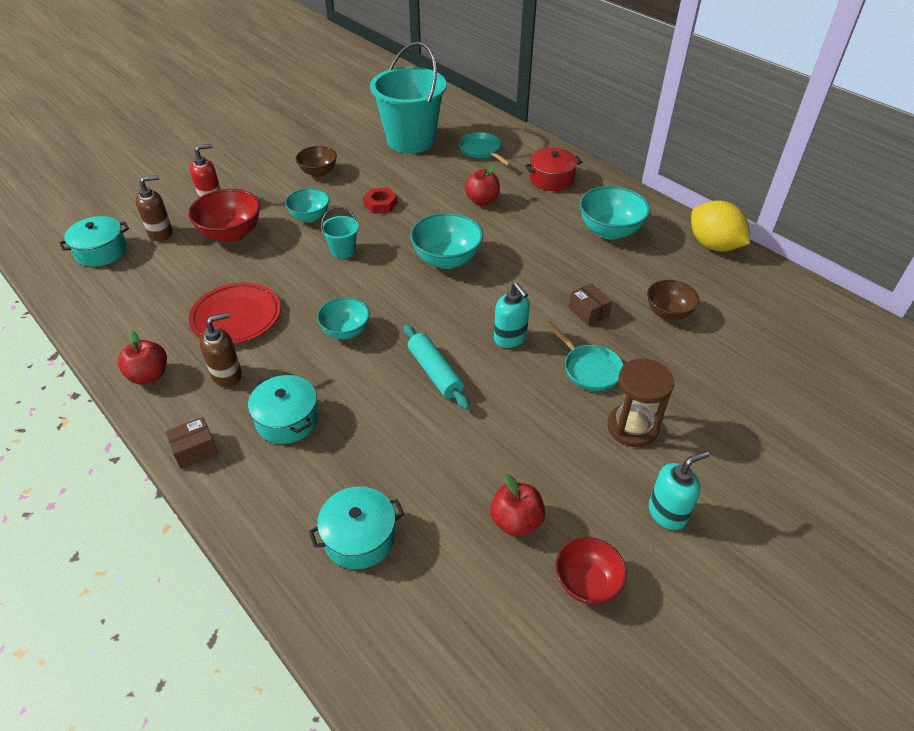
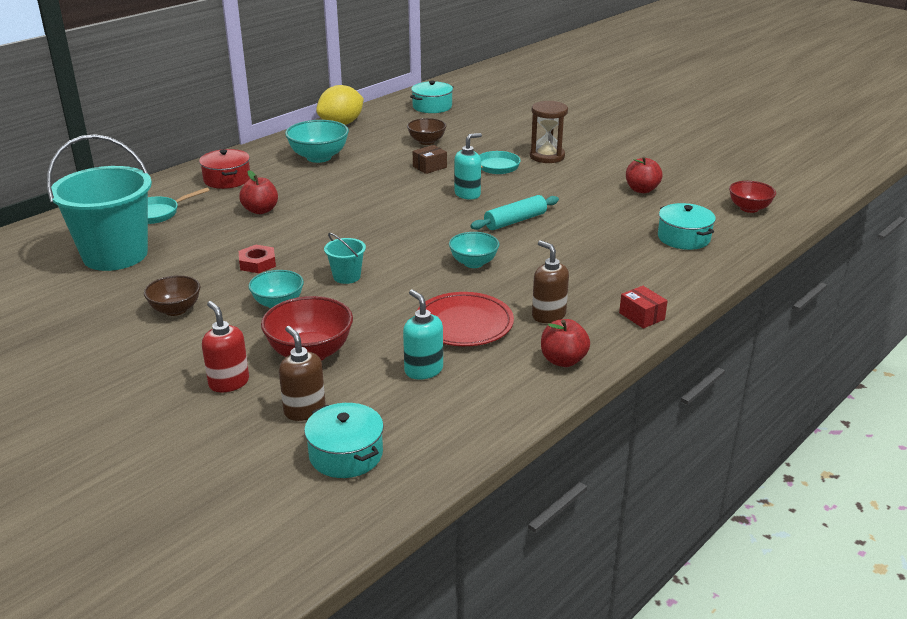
camera: 95 degrees left, 15 degrees down
brown box [165,417,218,469] -> red box [619,286,668,329]
turquoise pot [248,375,319,444] -> turquoise pot moved to [410,81,454,113]
turquoise bowl [410,213,483,269] -> none
red bowl [555,537,627,604] -> red bowl moved to [729,181,776,213]
turquoise soap dispenser [649,451,709,530] -> turquoise soap dispenser moved to [403,289,443,380]

